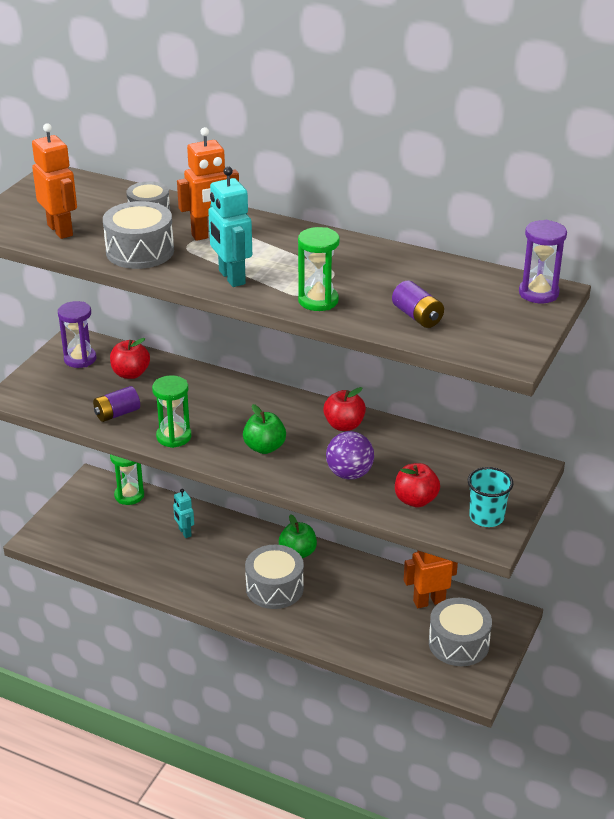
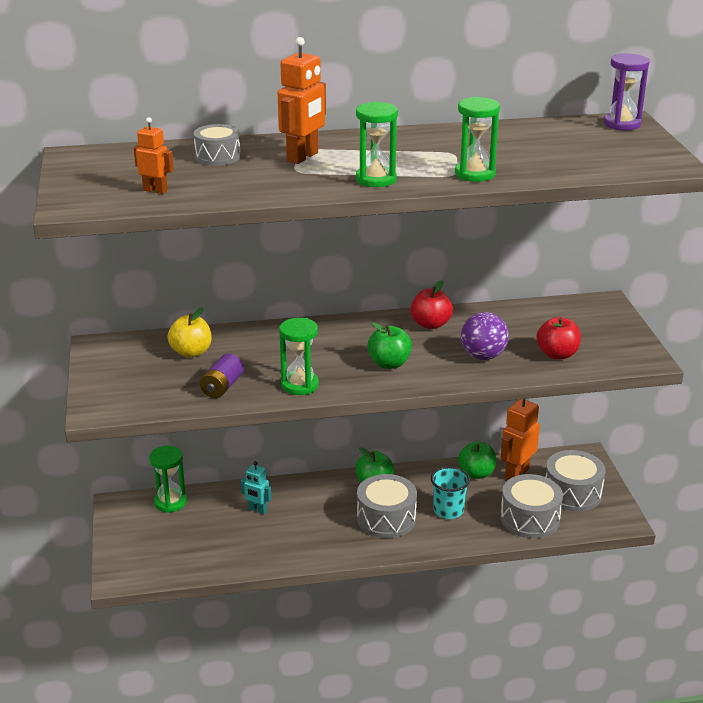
camera: 35 degrees left, 5 degrees down
orange robot [32,123,77,239] -> orange robot [134,117,174,194], size x0.60
purple hourglass [58,301,96,368] -> none
grey drum [103,201,174,269] -> grey drum moved to [500,474,563,538]
red apple [110,338,150,379] -> yellow apple [167,307,212,358]
turquoise robot [208,166,252,287] -> green hourglass [356,101,398,187]
purple battery [392,281,444,328] -> none
turquoise cup [468,467,514,527] -> turquoise cup moved to [431,467,470,519]
none -> green apple [458,441,496,479]

